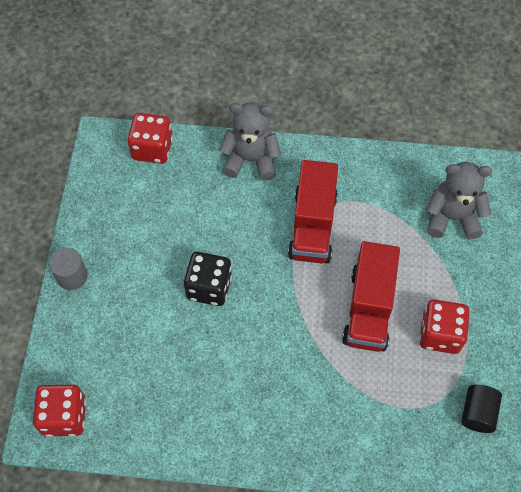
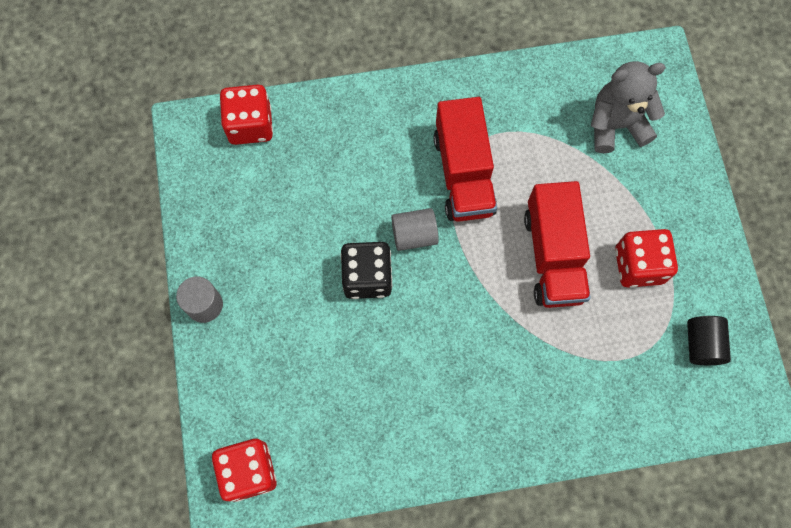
camera: 15 degrees left, 10 degrees up
grey teddy bear [219,102,281,181] -> none
none -> grey cylinder [391,208,439,251]

